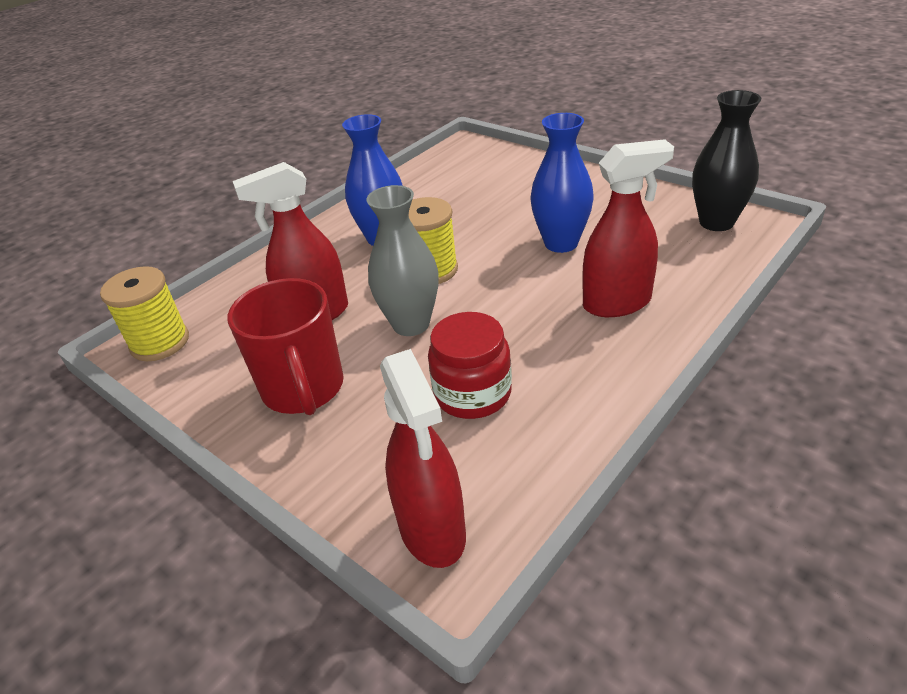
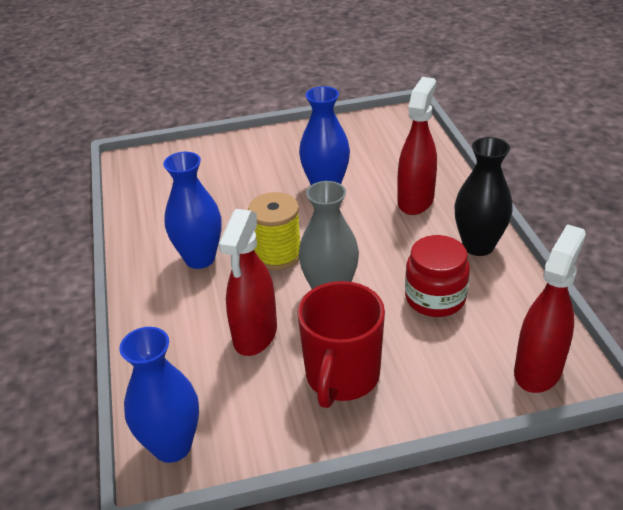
camera: 55 degrees left, 0 degrees up
yellow spool [100,266,189,361] -> blue vase [119,327,199,463]
red mug [228,278,344,415] -> red mug turned 90 degrees clockwise [298,281,385,408]
red spray bottle [380,349,466,568] -> red spray bottle turned 75 degrees counterclockwise [514,224,586,393]
black vase [692,90,761,231] -> black vase moved to [454,137,513,256]

